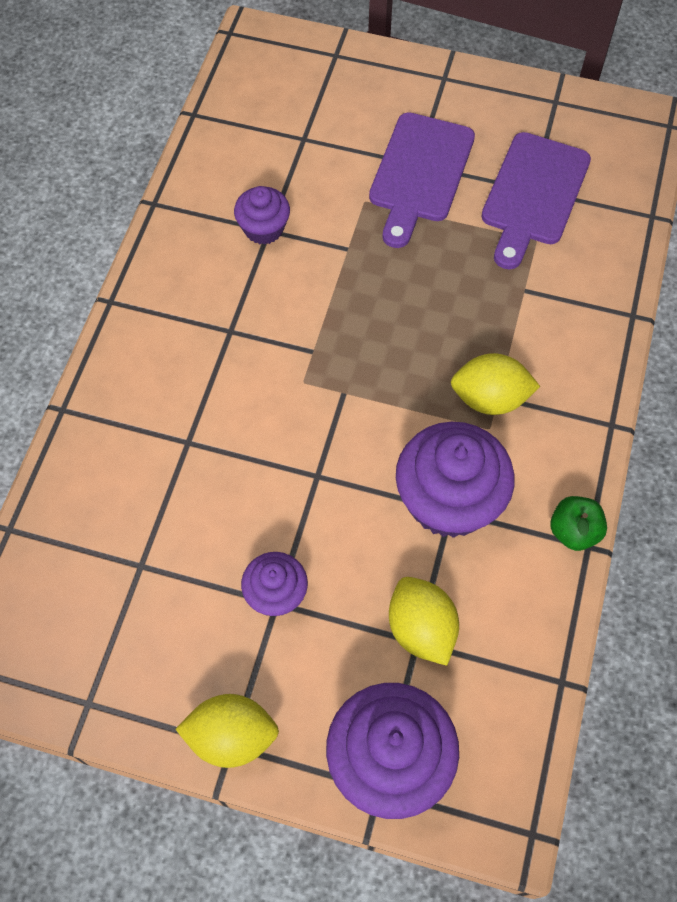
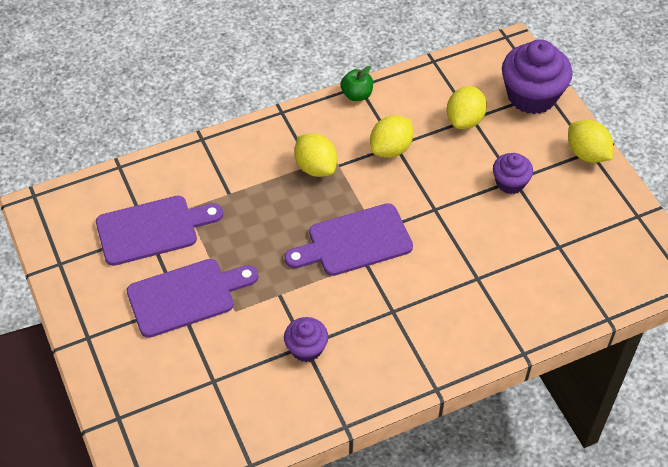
camera: 130 degrees left, 10 degrees down
purple cupcake [396,422,515,538] -> yellow lemon [370,115,413,158]
none -> purple cutting board [285,203,413,276]

